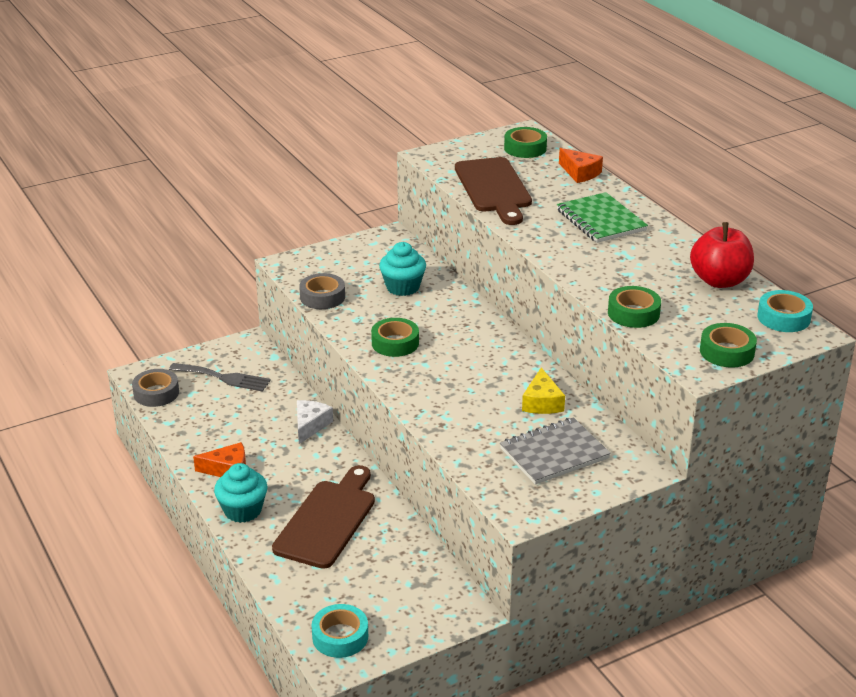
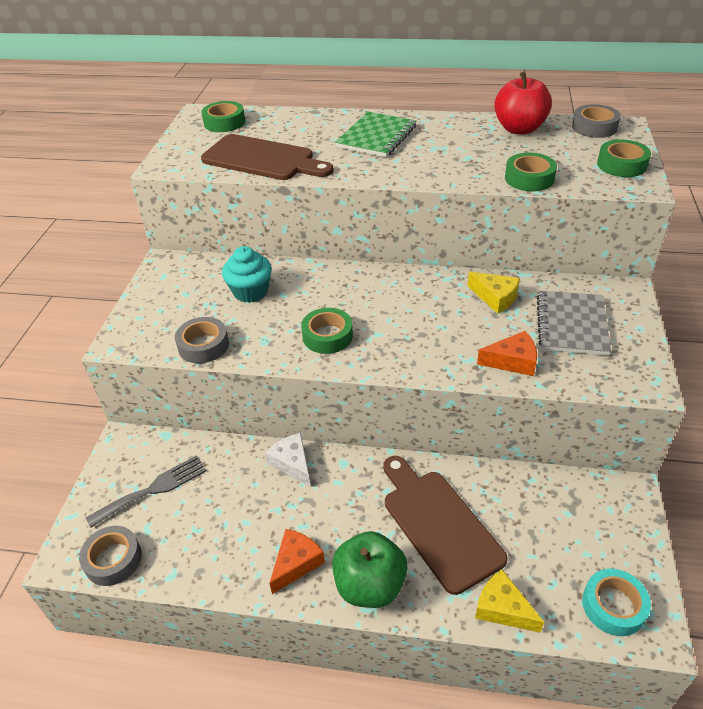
camera: 50 degrees left, 10 degrees up
turquoise cupcake [214,463,267,523] -> green apple [332,531,408,608]
green notebook [557,192,648,243] -> green notebook turned 75 degrees counterclockwise [335,112,416,157]
orange cheese [559,148,603,183] -> orange cheese moved to [477,331,537,376]
turquoise tape [757,290,813,332] -> grey tape [572,104,621,138]
none -> yellow cheese [475,570,544,633]

